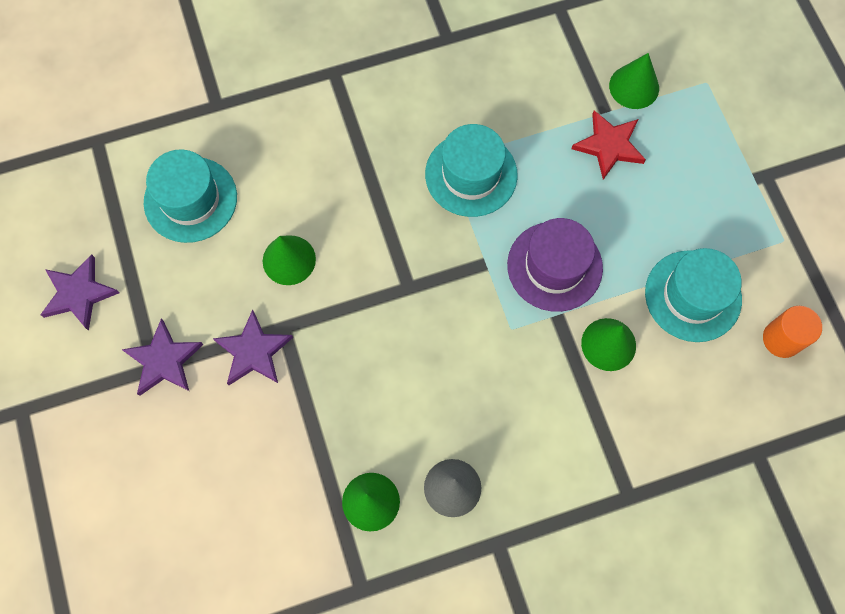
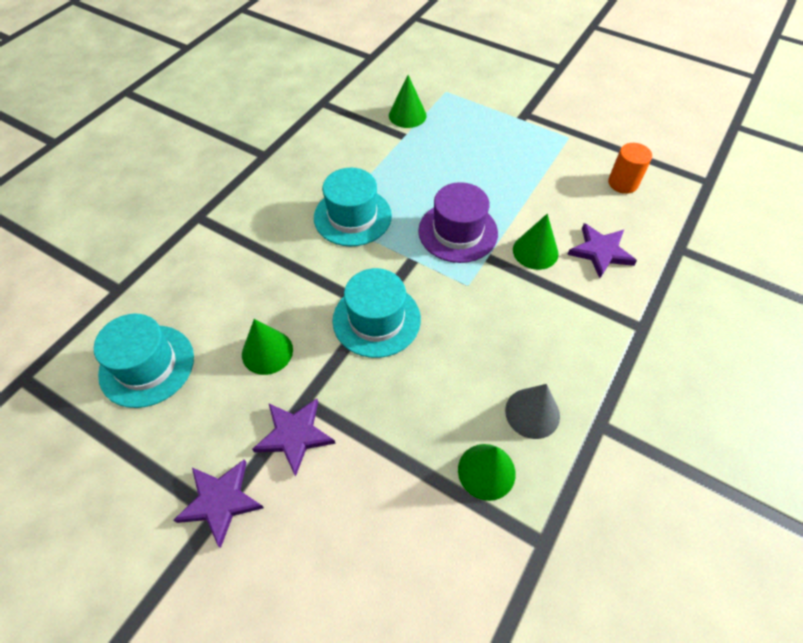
camera: 40 degrees left, 15 degrees down
purple star [40,254,120,331] -> purple star moved to [567,223,637,278]
red star [571,110,646,180] -> none
turquoise hat [645,248,742,342] -> turquoise hat moved to [333,268,421,358]

